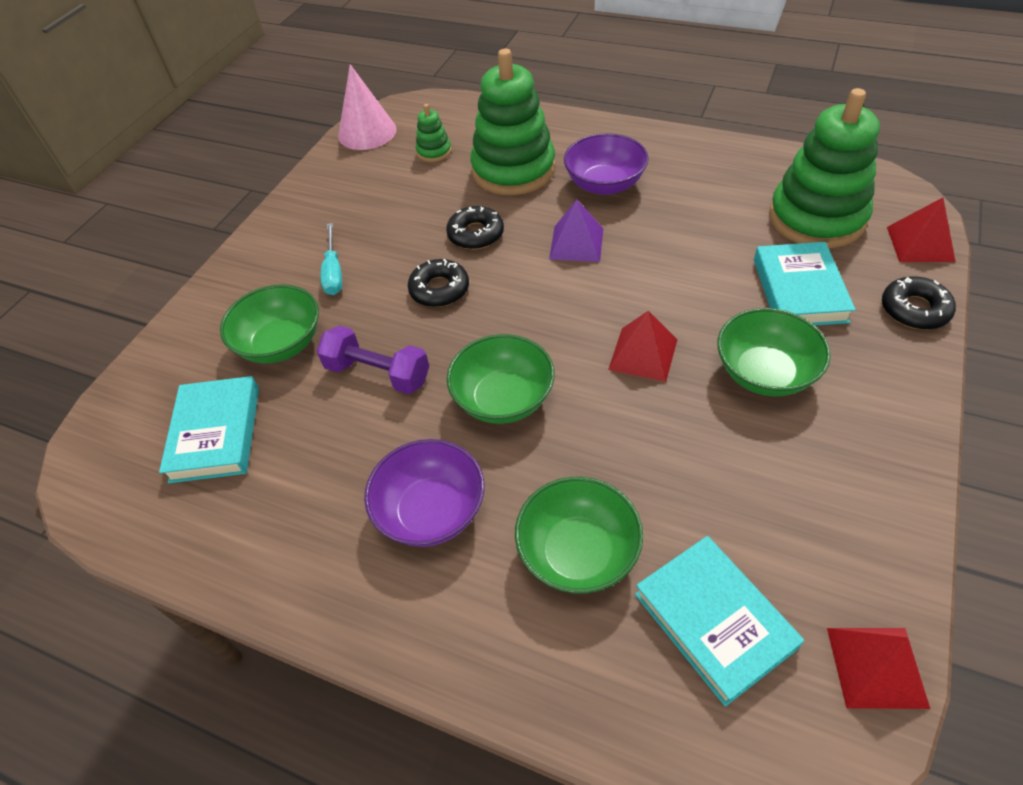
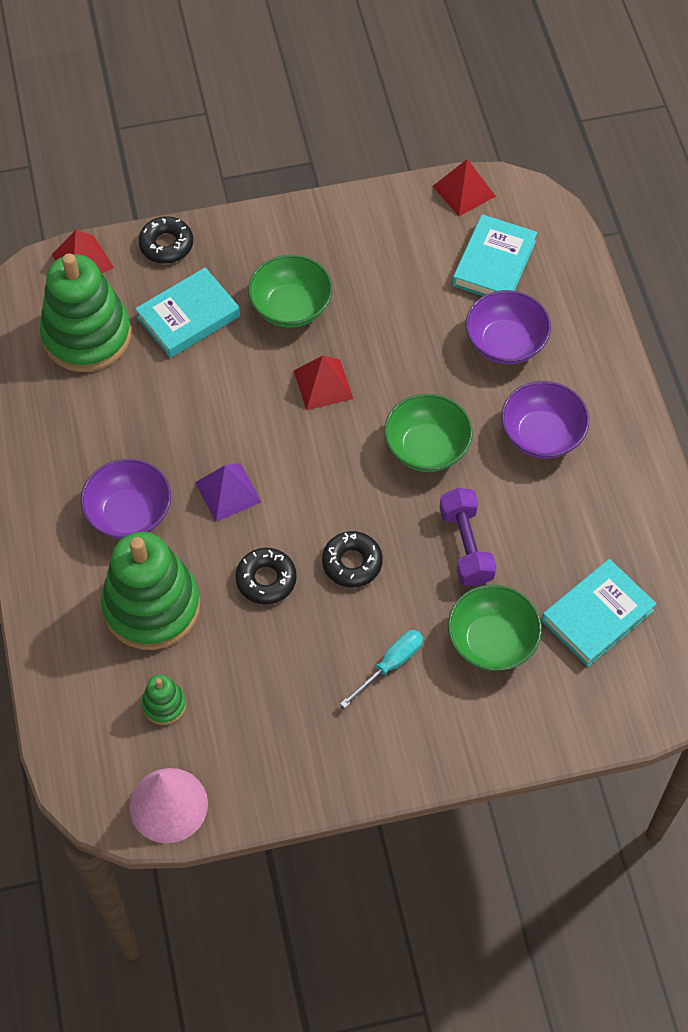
camera: 130 degrees left, 10 degrees up
green bowl [515,477,643,594] -> purple bowl [465,290,551,364]

